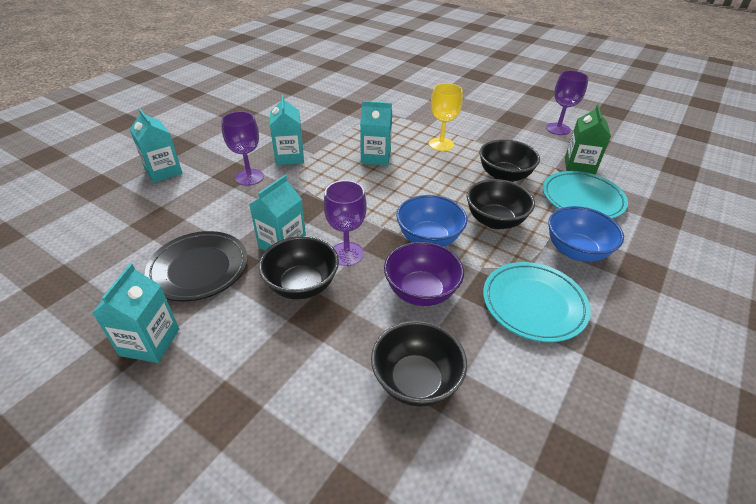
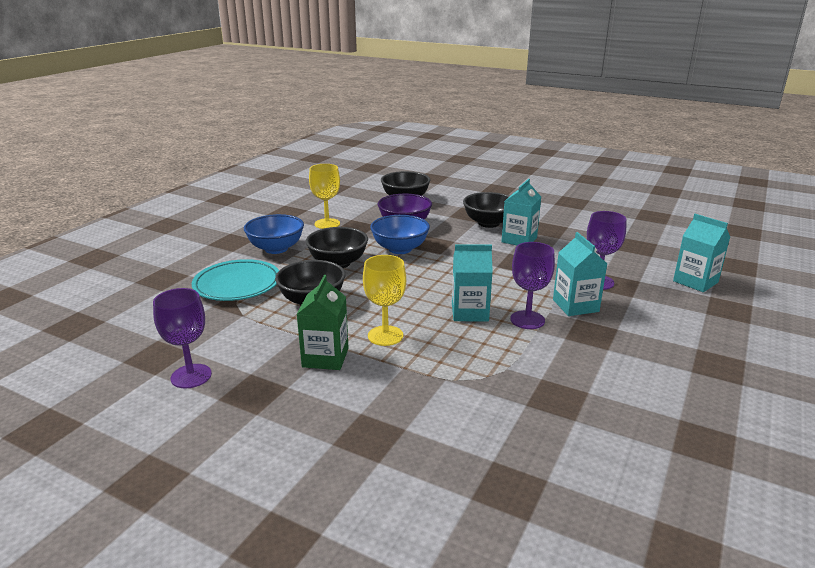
camera: 175 degrees right, 15 degrees down
turquoise carton [92,263,179,363] -> none
black plate [145,231,248,301] -> none
purple goblet [323,180,367,266] -> purple goblet moved to [510,242,555,329]
turquoise plate [483,262,591,342] -> yellow goblet [309,164,340,229]
green carton [565,105,611,175] -> green carton moved to [297,275,349,370]

